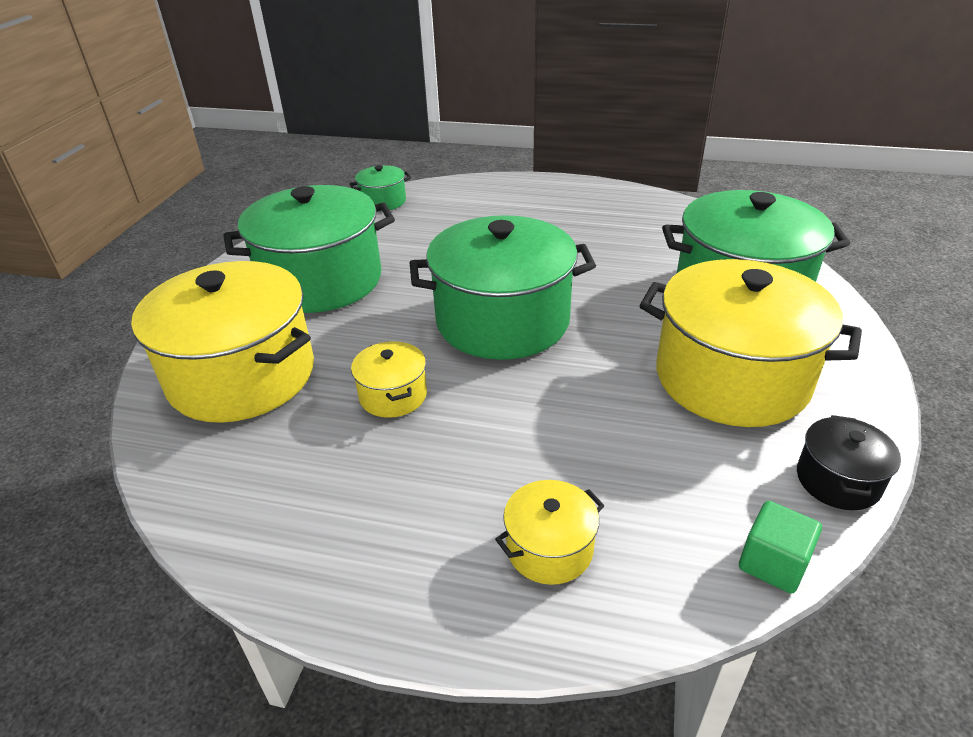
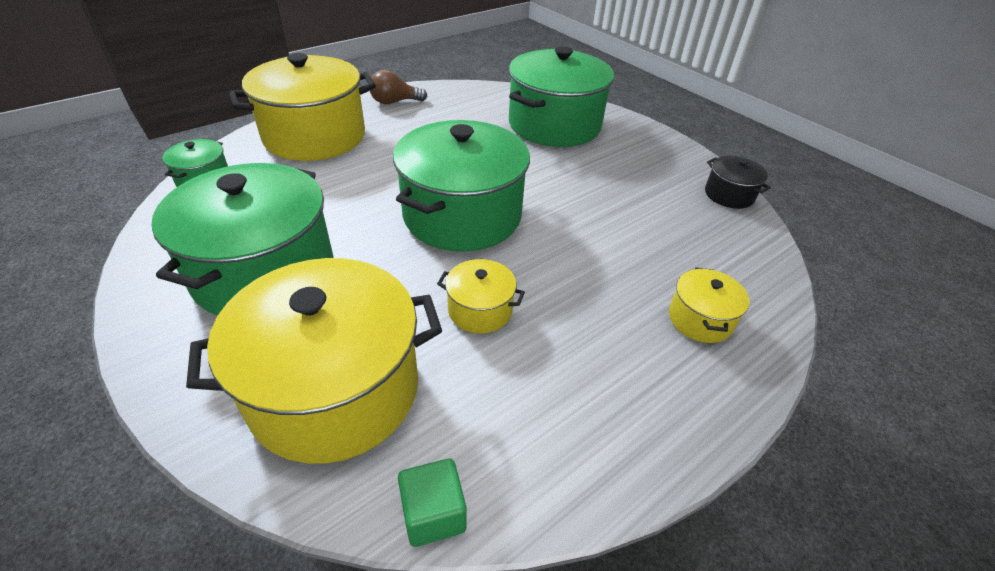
camera: 55 degrees left, 5 degrees up
yellow pot [639,259,862,427] -> yellow pot moved to [230,53,376,161]
green cube [739,501,822,593] -> green cube moved to [398,459,466,547]
none -> brown light bulb [370,70,427,104]

